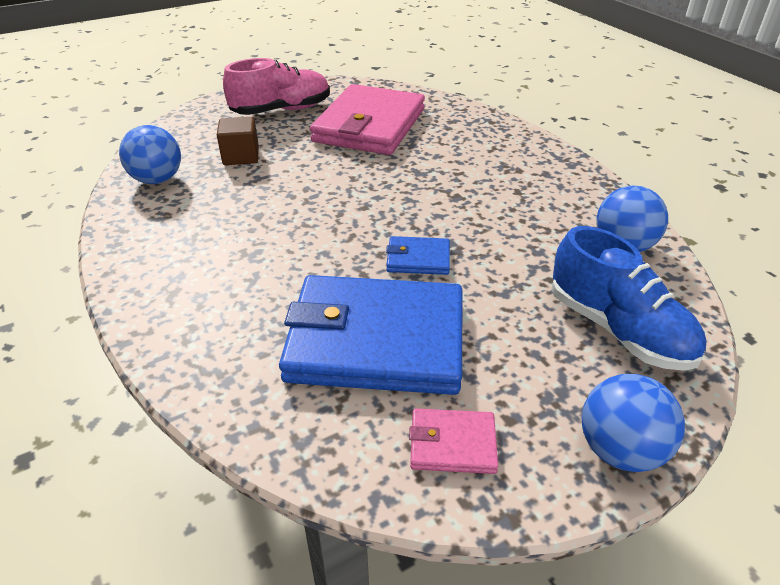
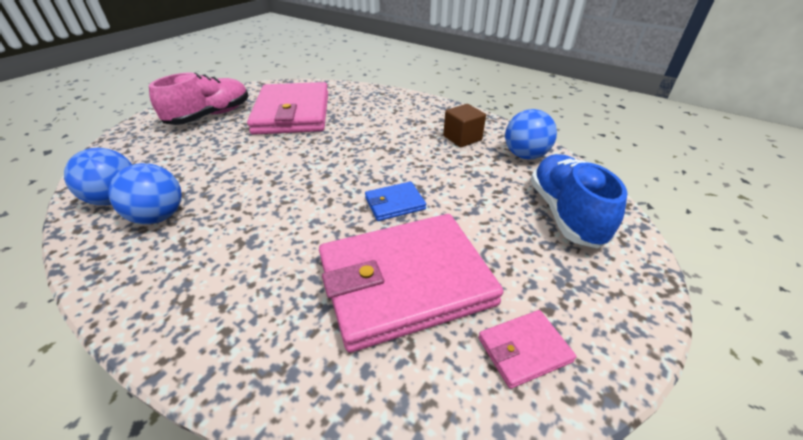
camera: 25 degrees left, 0 degrees up
brown cube [217,117,259,165] -> brown cube moved to [443,104,486,147]
blue wallet [279,275,463,395] -> pink wallet [319,214,504,353]
blue shoe [551,226,706,371] -> blue shoe turned 120 degrees counterclockwise [531,154,628,249]
blue ball [582,374,685,472] -> blue ball moved to [108,163,182,224]

